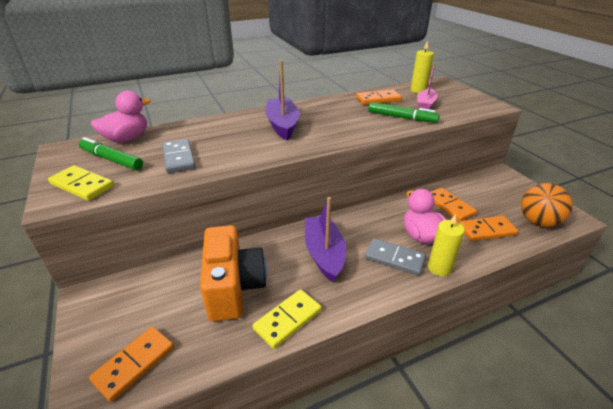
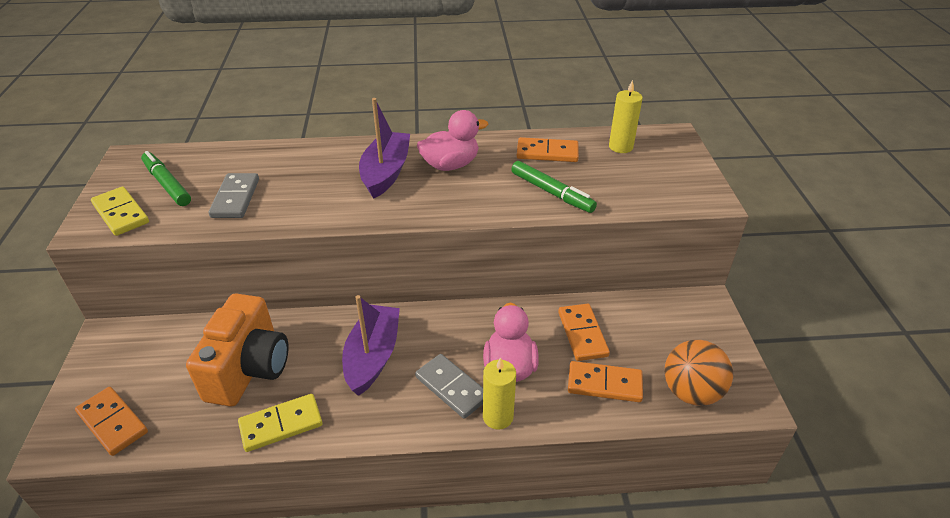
camera: 20 degrees right, 5 degrees up
orange domino [89,327,174,402] -> orange domino turned 75 degrees clockwise [75,387,148,456]
pink duck [91,91,151,142] -> pink duck moved to [417,110,488,171]
pink boat [417,64,438,109] -> none

